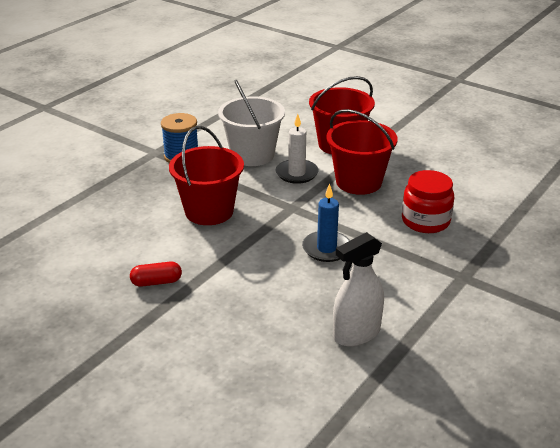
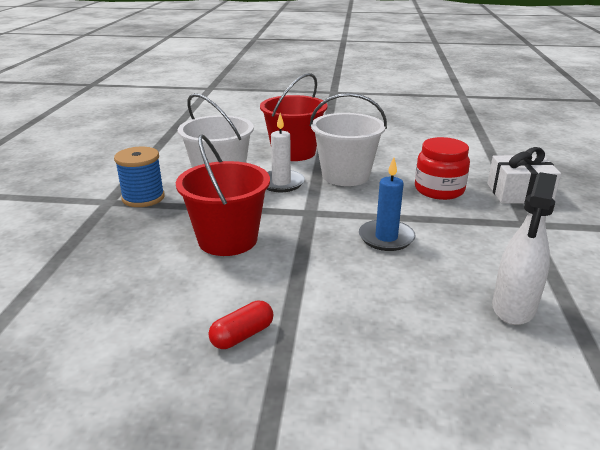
camera: 30 degrees left, 5 degrees down
red bucket [326,109,397,195] -> white bucket [310,93,387,186]
none -> white gift [487,147,561,204]

